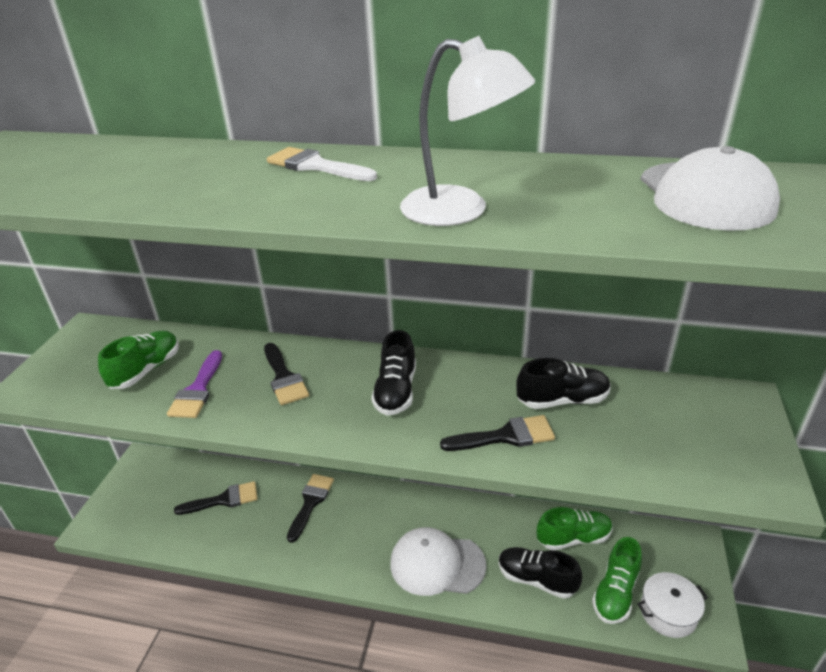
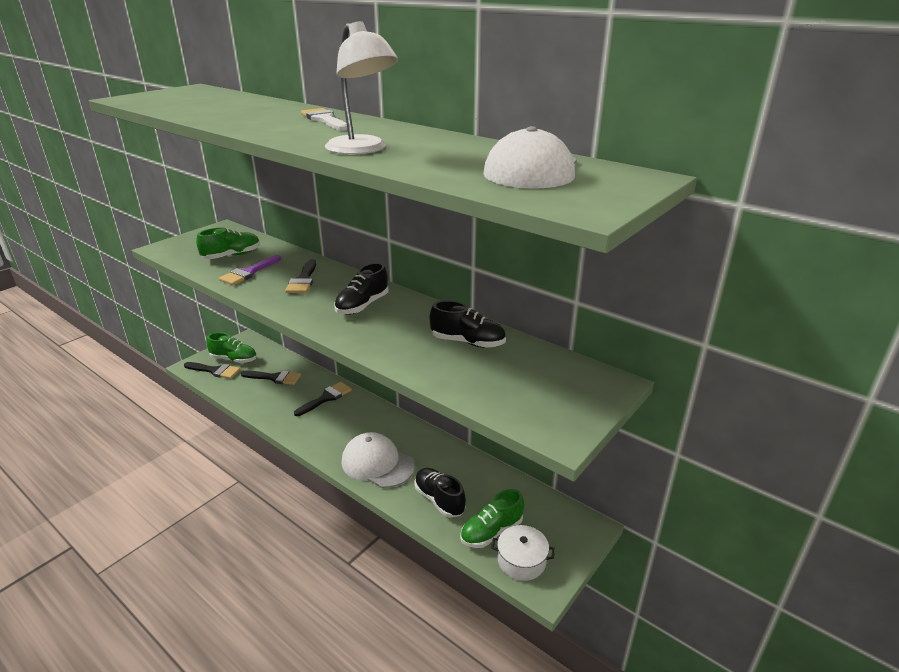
camera: 25 degrees right, 5 degrees down
black brush [440,415,555,451] -> black brush moved to [184,362,241,379]
green shoe [537,507,613,550] -> green shoe moved to [206,332,257,363]

